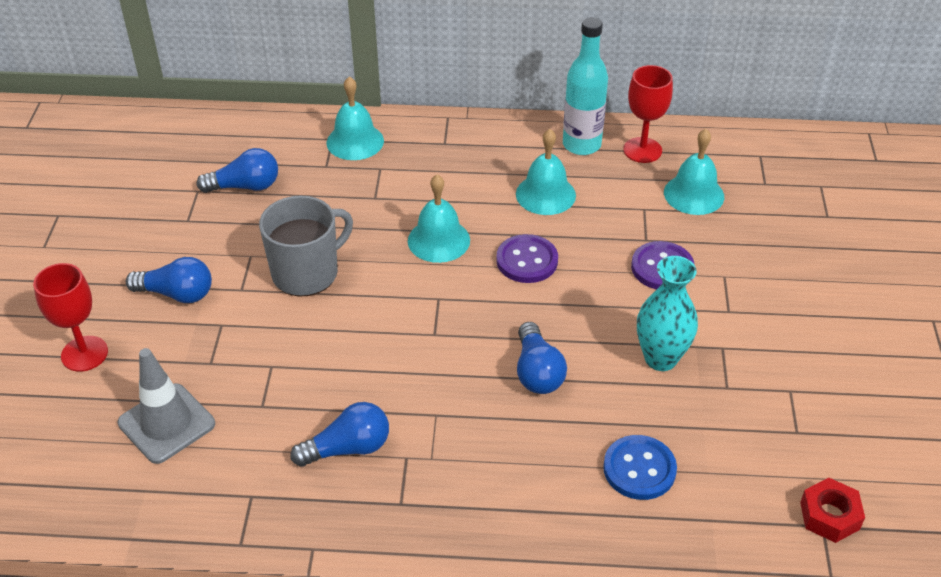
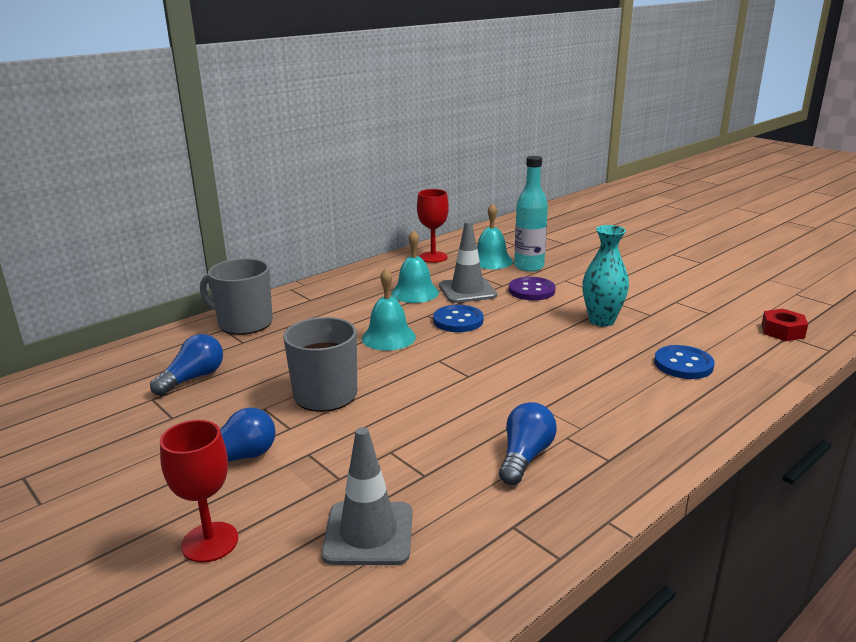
camera: 45 degrees left, 20 degrees down
turquoise bell [327,76,384,160] -> grey mug [200,258,273,335]
purple button [496,234,558,283] -> blue button [433,305,484,332]
blue light bulb [517,322,567,394] -> none
turquoise bottle [563,17,608,155] -> turquoise bottle moved to [514,156,548,272]
none -> grey traffic cone [439,221,497,303]

